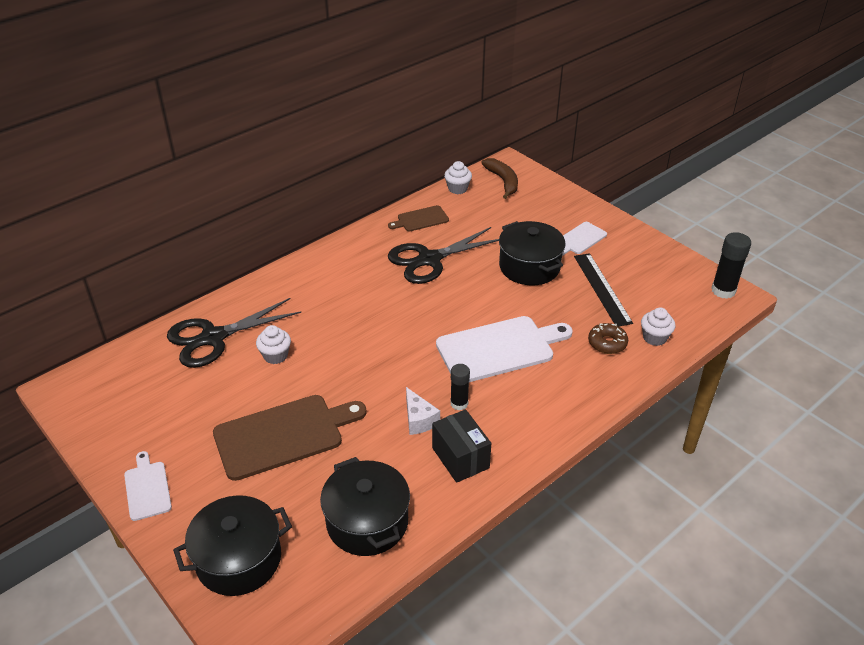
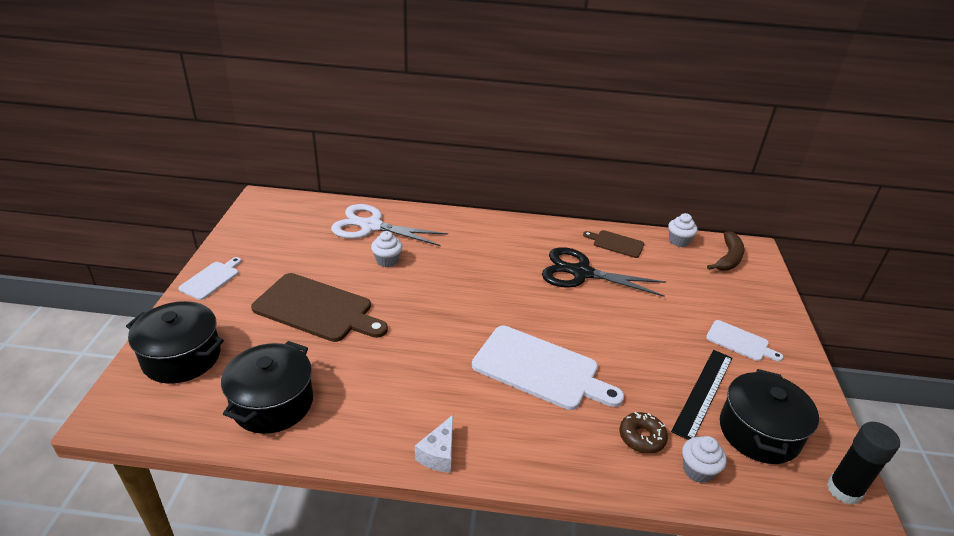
camera: 45 degrees right, 5 degrees down
black scissors [167,298,301,368] -> white scissors [331,204,448,246]
white cheese [406,387,440,435] -> white cheese moved to [415,415,453,473]
black box [432,409,491,483] -> none
black glue stick [450,364,470,410] -> none
black pot [499,221,565,285] -> black pot moved to [720,369,819,464]
white cutting board [562,222,607,256] -> white cutting board turned 150 degrees counterclockwise [706,320,783,361]

